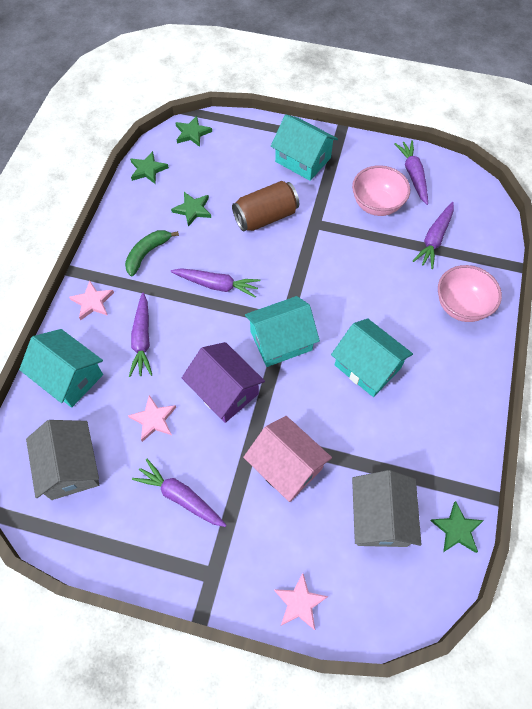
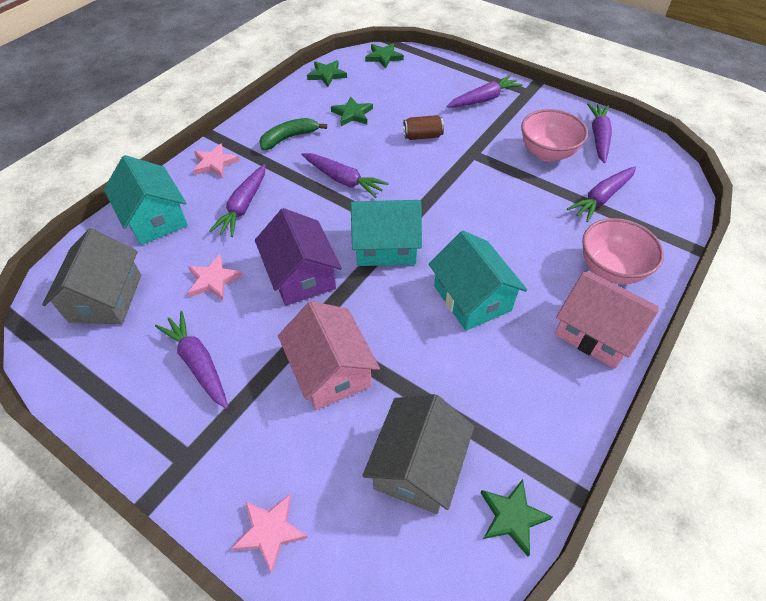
camera: 20 degrees right, 10 degrees down
brown can [232,181,299,232] -> brown can [403,115,444,140], size x0.58
turquoise house [271,115,338,181] -> purple carrot [447,75,523,108]
none -> pink house [554,271,659,369]

